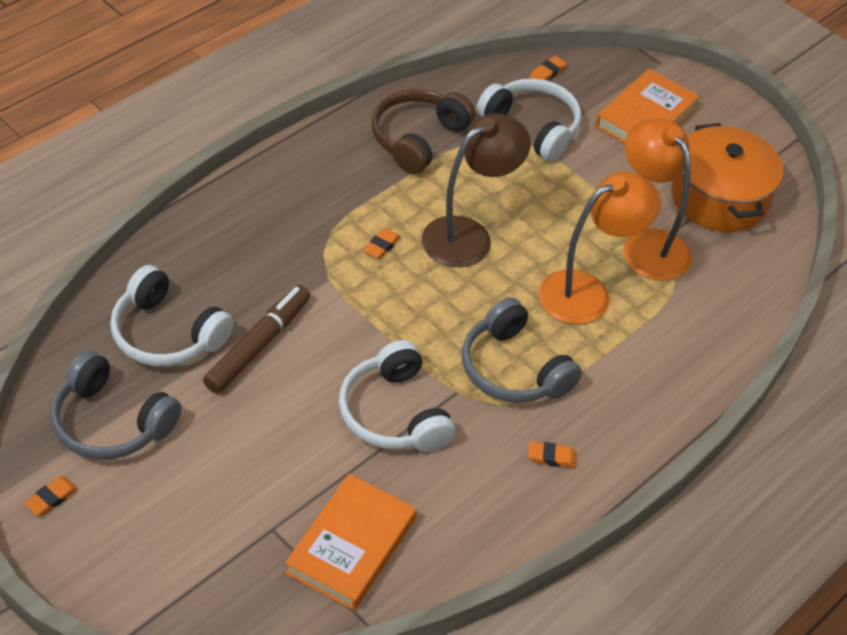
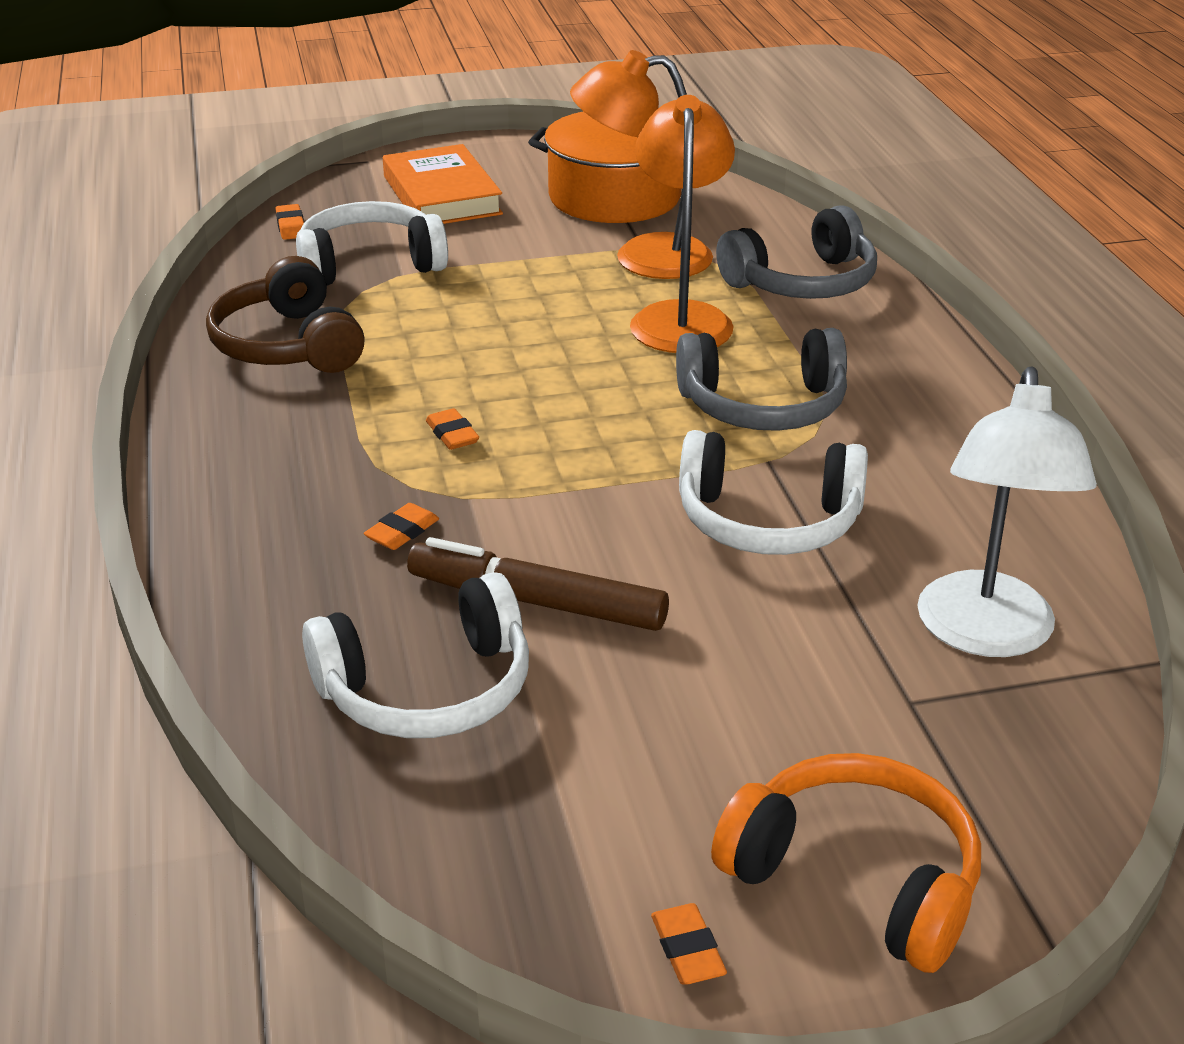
camera: 55 degrees left, 15 degrees down
grey headphones [51,350,181,460] -> grey headphones moved to [716,205,877,299]
brown marker [203,285,310,393] -> brown marker turned 45 degrees counterclockwise [407,537,669,631]
orange book [285,474,416,611] -> white lamp [917,366,1097,657]
brown lamp [422,113,531,267] -> none
orange eraser [528,441,577,468] -> orange eraser moved to [364,503,439,550]
none -> orange headphones [711,753,981,973]

